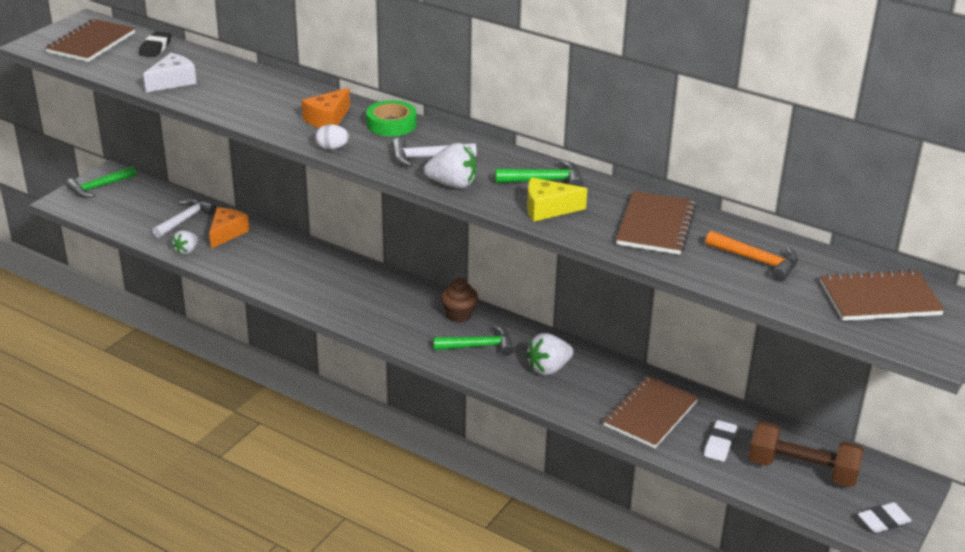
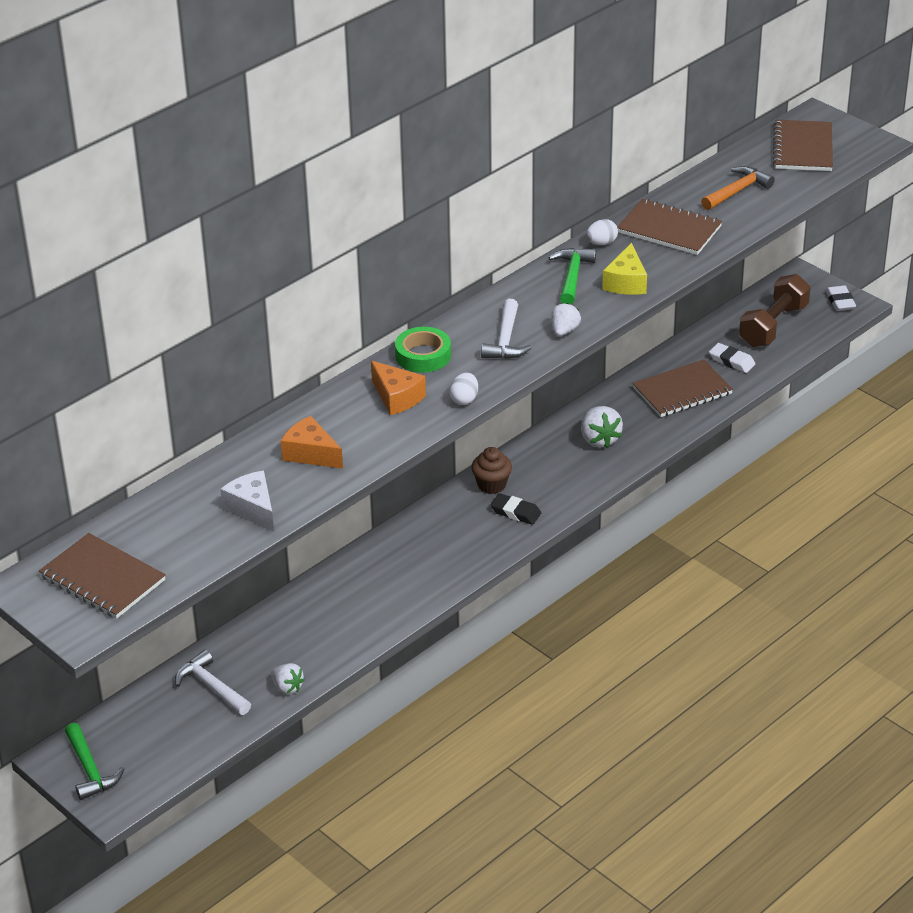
camera: 75 degrees left, 5 degrees up
black eraser [139,31,172,57] -> black eraser moved to [490,493,541,525]
orange cheese [209,207,249,249] -> orange cheese moved to [281,416,343,469]
white strawberry [424,143,476,189] -> white strawberry [551,303,581,336], size x0.65
green hammer [433,325,514,356] -> none
brown notebook [603,376,698,448] -> brown notebook turned 75 degrees counterclockwise [632,359,733,417]
none -> white egg [586,219,618,245]

